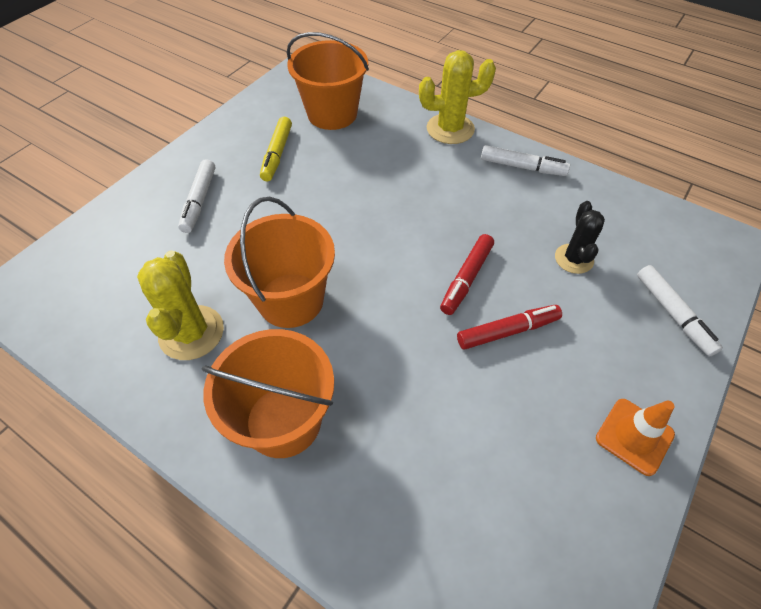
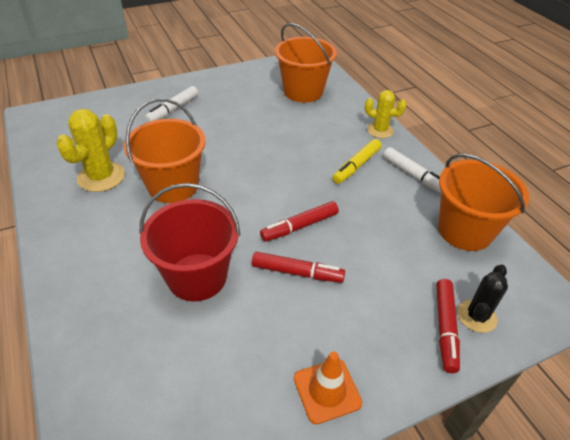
camera: 30 degrees right, 10 degrees down
orange bucket [202,329,334,458] -> orange bucket moved to [438,154,529,251]
yellow marker [260,117,292,181] -> yellow marker moved to [332,139,382,184]
yellow cactus [419,50,496,144] -> yellow cactus [365,90,407,138], size x0.66
black cactus [555,201,605,274] -> black cactus moved to [458,265,508,333]
white marker [637,265,723,356] -> red marker [436,279,460,373]
none -> red bucket [139,183,240,302]

